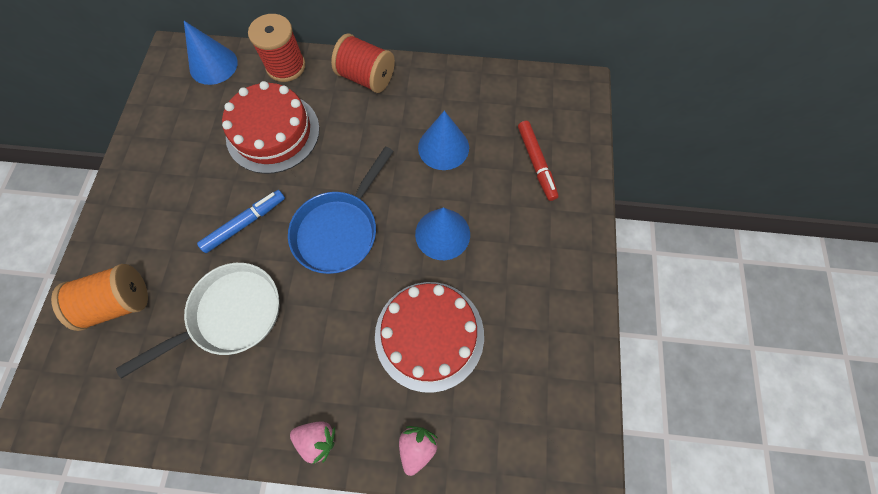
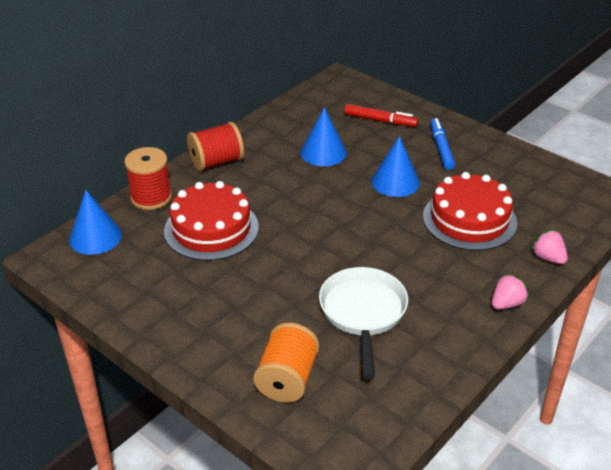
camera: 55 degrees left, 30 degrees down
blue marker [197,190,285,253] -> blue marker moved to [430,118,455,170]
blue pan [288,146,394,274] -> none

